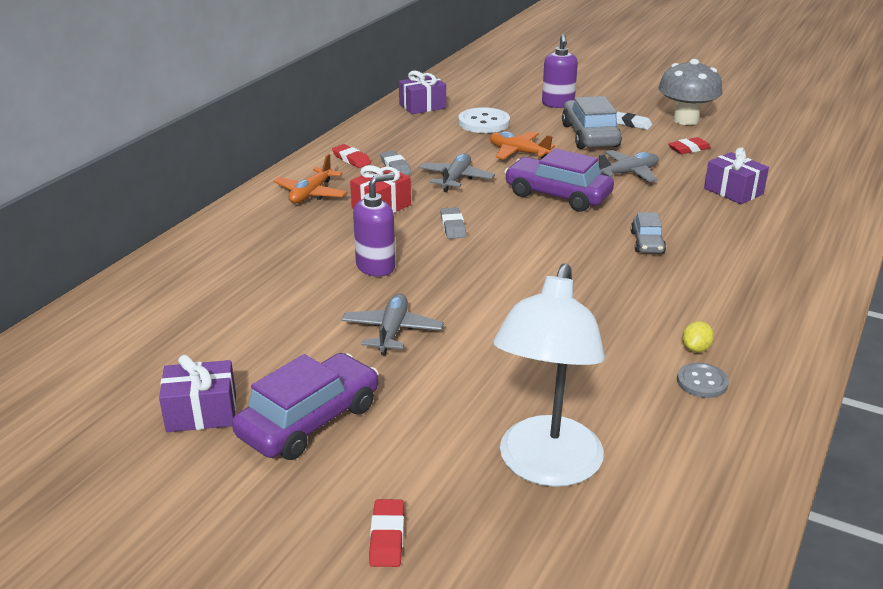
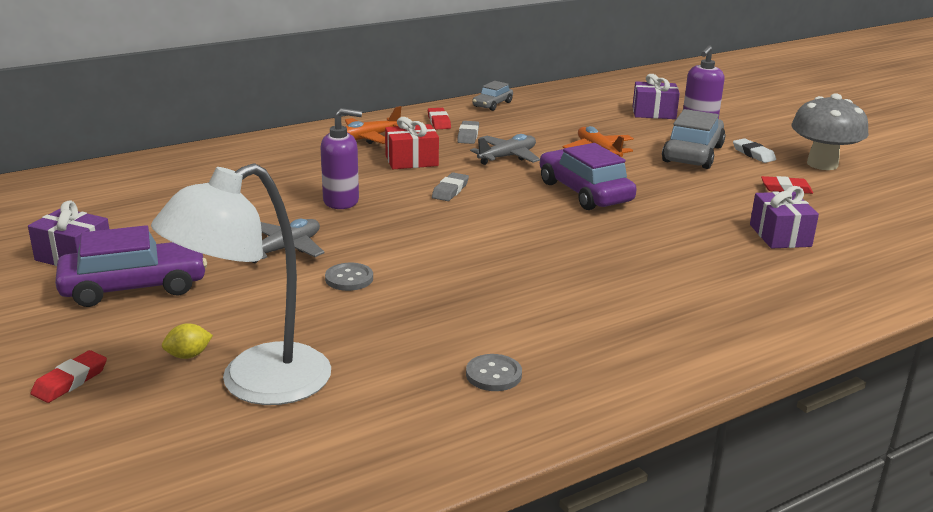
camera: 30 degrees right, 5 degrees down
purple gift [399,71,446,114] -> purple gift moved to [633,74,680,119]
white button [458,107,510,133] -> none
grey plane [598,150,659,182] -> none
grey car [631,212,666,253] -> grey car moved to [472,81,513,111]
yellow lemon [682,321,714,353] -> yellow lemon moved to [162,323,213,359]
none -> grey button [325,263,373,291]

